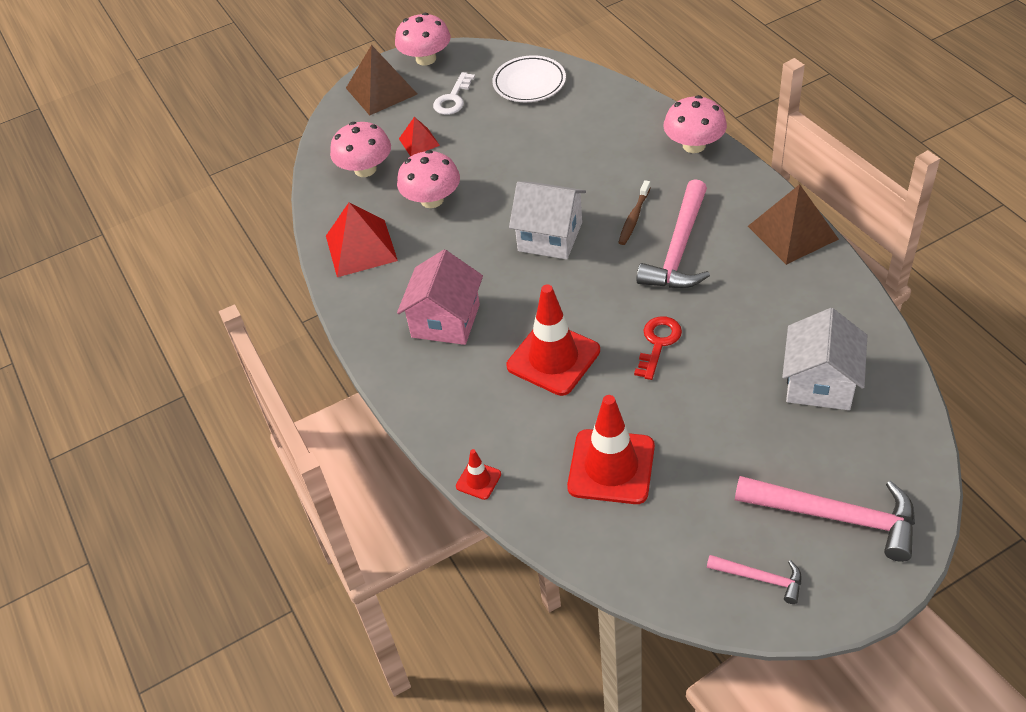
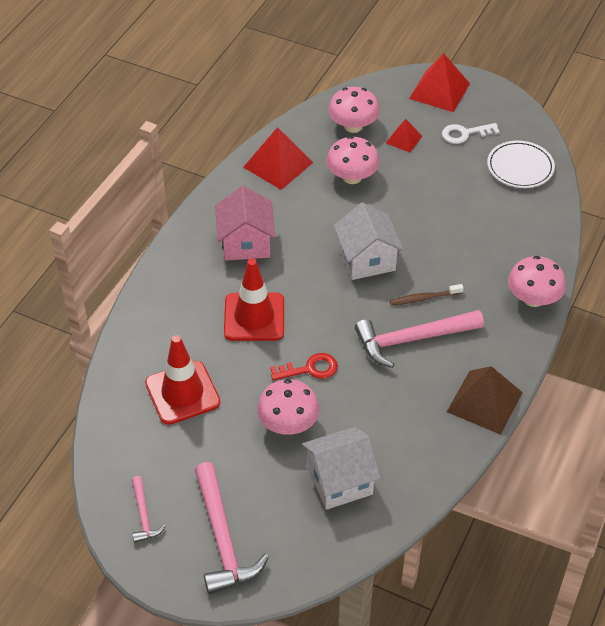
camera: 50 degrees right, 0 degrees up
brown pyramid [346,45,417,115] -> red pyramid [409,53,470,112]
pink mushroom [395,13,451,66] -> pink mushroom moved to [257,379,319,435]
pink house [397,250,483,345] -> pink house turned 75 degrees counterclockwise [215,186,276,261]
red traffic cone [456,449,501,500] -> none

